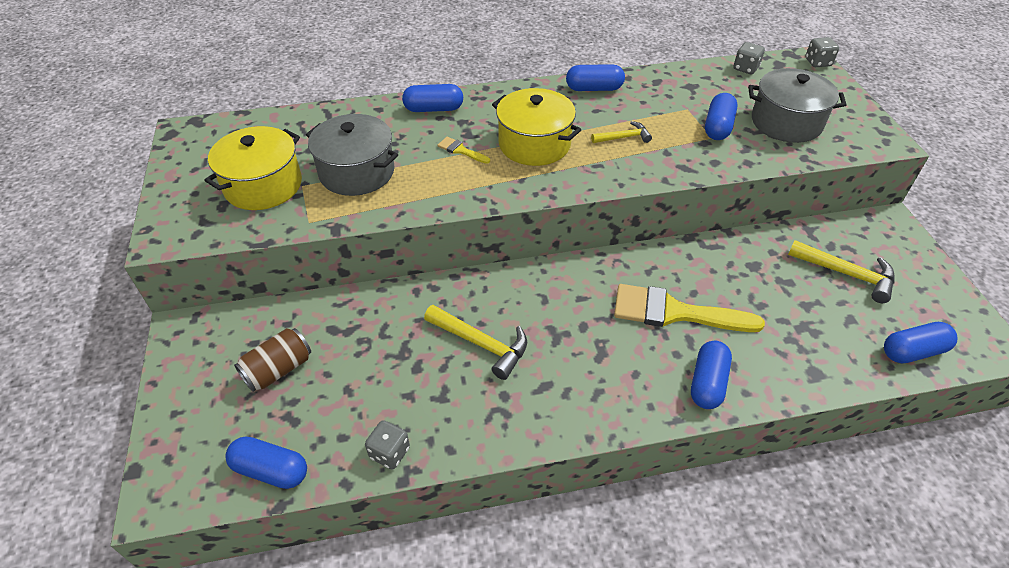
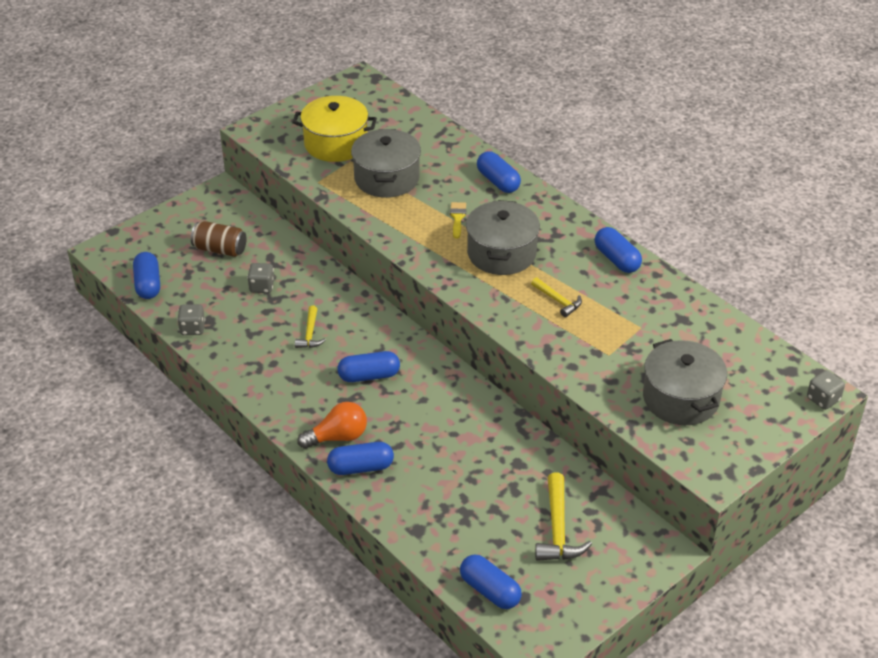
camera: 60 degrees right, 5 degrees down
yellow hammer [424,305,527,380] -> yellow hammer [295,306,326,348], size x0.61
yellow pot [492,88,581,166] -> grey pot [466,200,540,275]
yellow brush [614,284,765,332] -> none
blue capsule [705,93,737,140] -> blue capsule moved to [337,351,400,382]
grey dice [733,42,765,74] -> grey dice moved to [247,263,274,293]
none -> orange light bulb [297,402,367,449]

